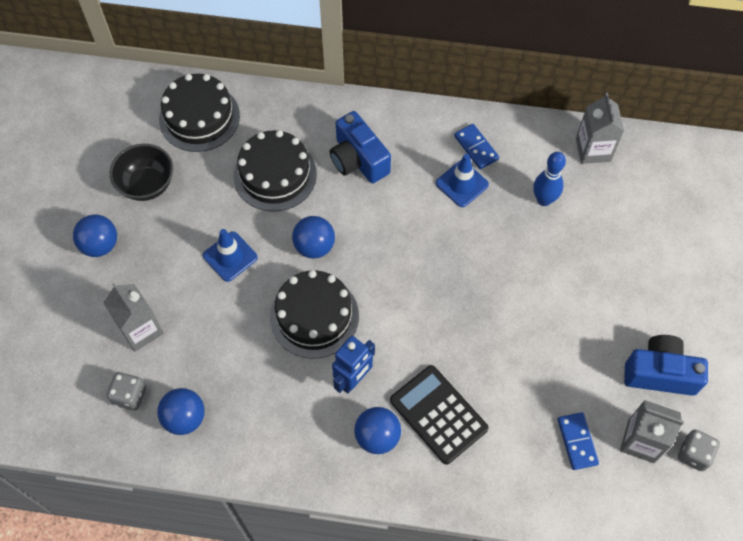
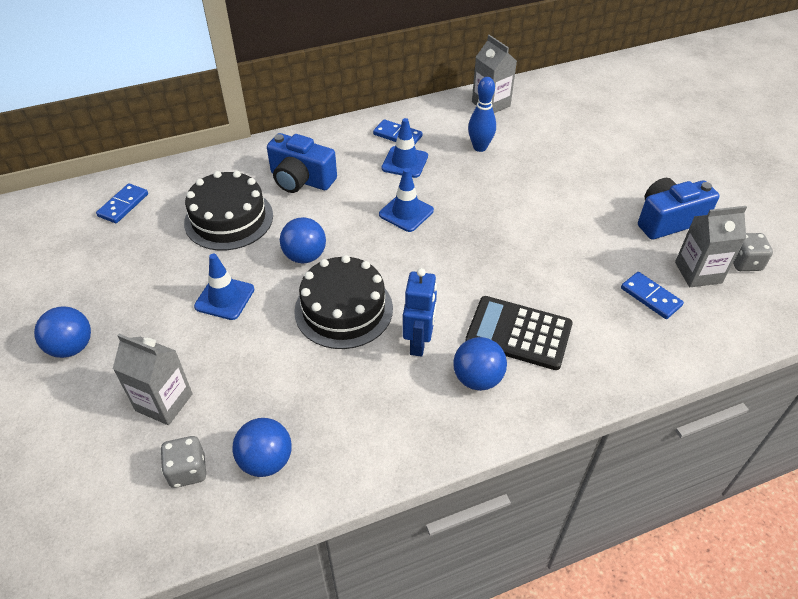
camera: 30 degrees left, 15 degrees down
black bowl [110,144,173,201] -> none
black cake [159,74,240,152] -> blue domino [96,183,148,223]
none -> blue traffic cone [379,168,434,232]

